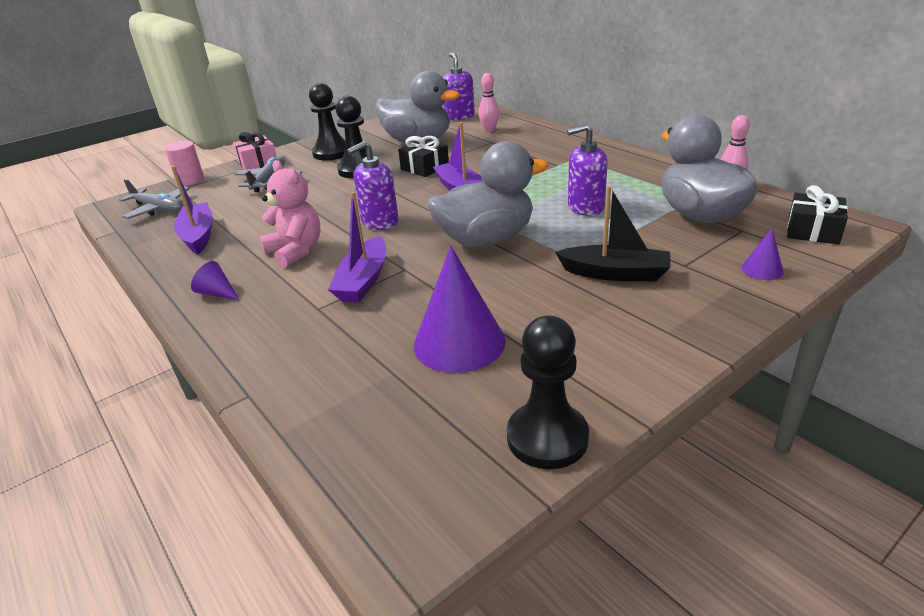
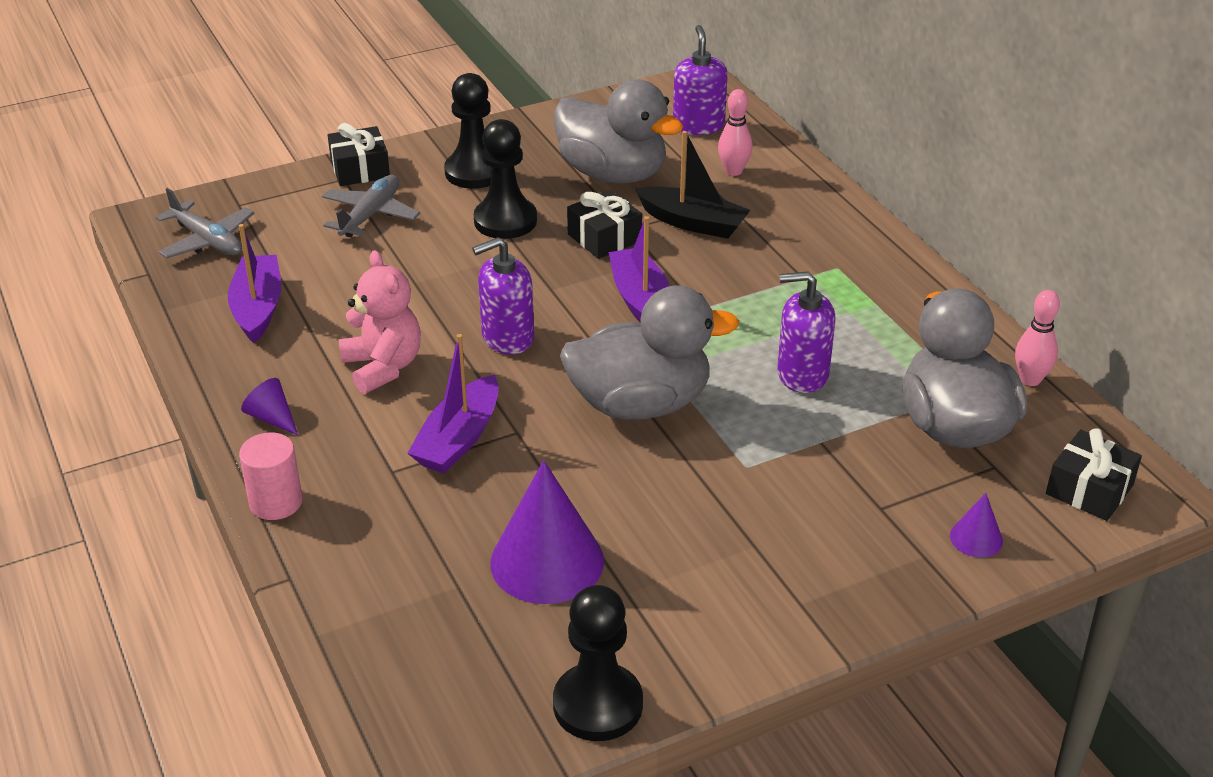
camera: 10 degrees right, 5 degrees up
pink cylinder [165,141,204,186] -> pink cylinder moved to [239,433,303,520]
pink gift [233,132,277,170] -> black gift [328,123,390,186]
black boat [555,186,671,281] -> black boat moved to [635,131,751,239]

